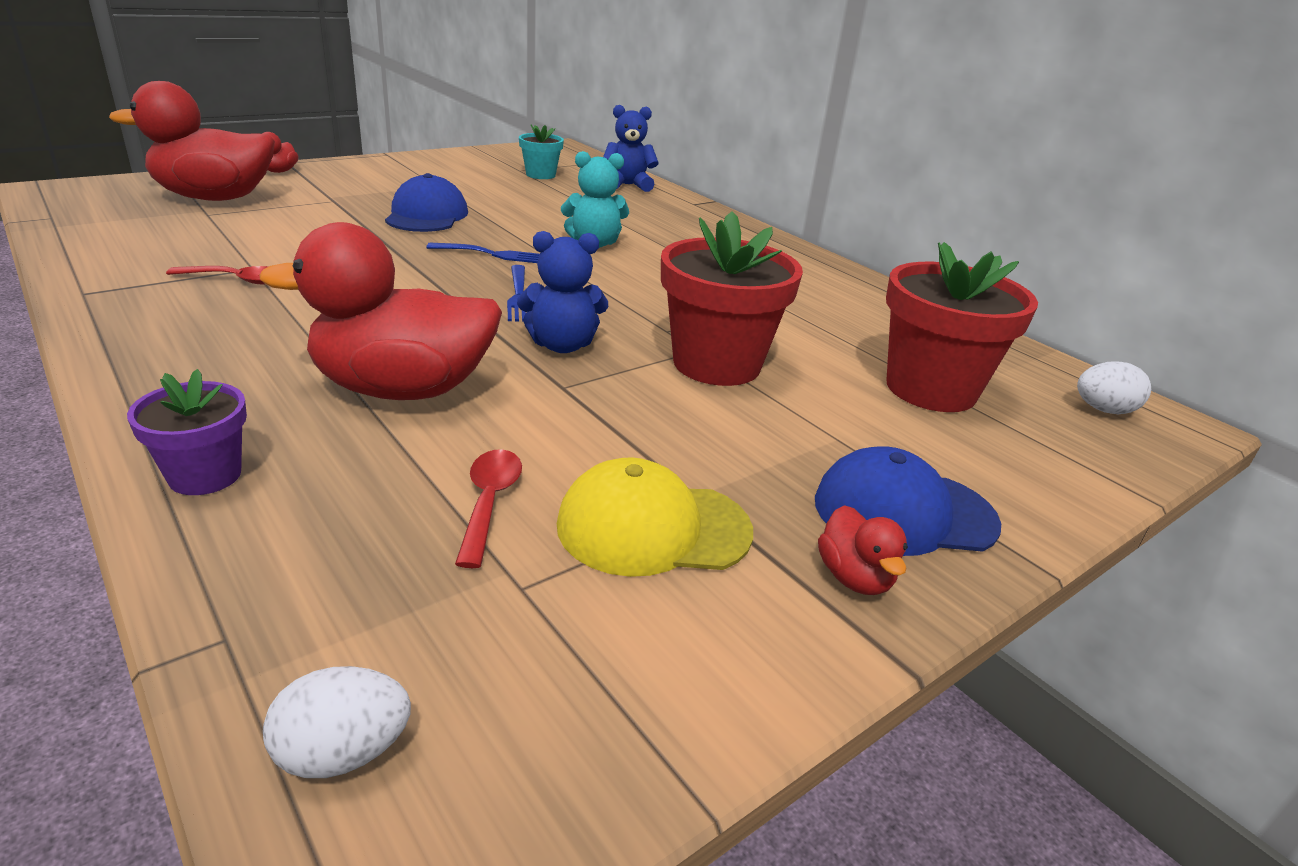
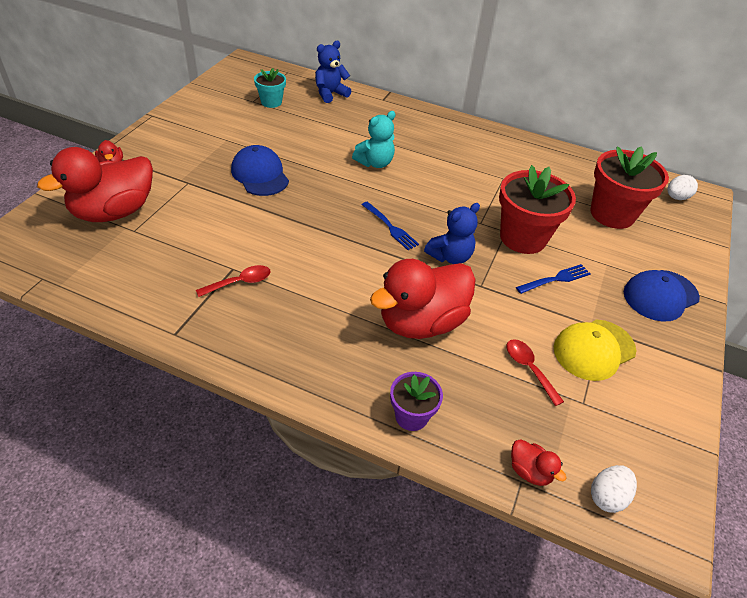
camera: 30 degrees left, 15 degrees up
blue fork [426,243,539,263] -> blue fork moved to [516,264,591,294]
red duck [818,505,908,595] -> red duck moved to [511,439,567,486]

